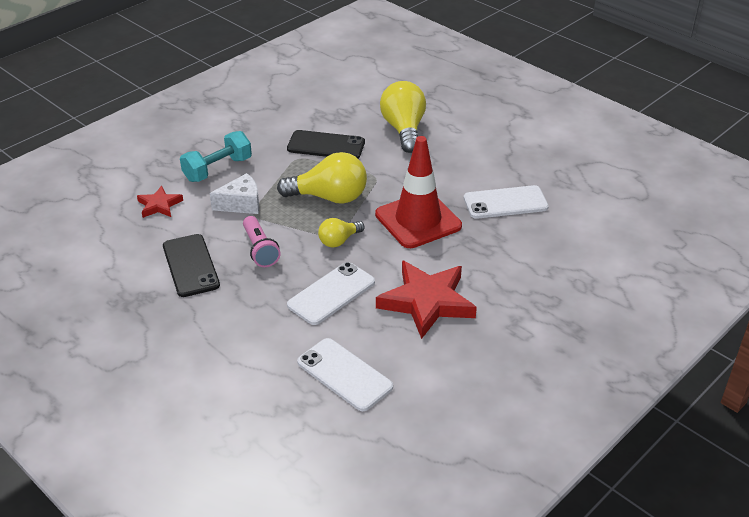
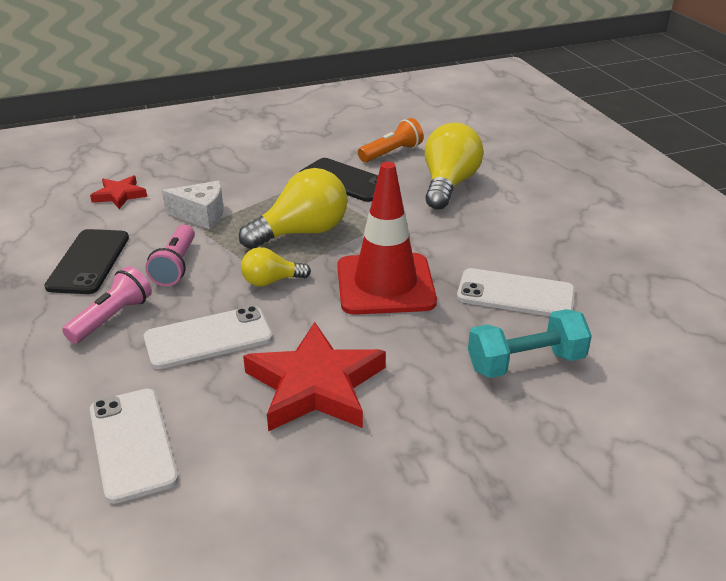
camera: 25 degrees right, 5 degrees down
turquoise dumbbell [180,131,252,182] -> turquoise dumbbell moved to [468,309,592,378]
yellow light bulb [277,152,367,204] -> yellow light bulb turned 60 degrees counterclockwise [239,168,348,249]
none -> pink flashlight [62,266,152,344]
none -> orange flashlight [358,118,424,162]

